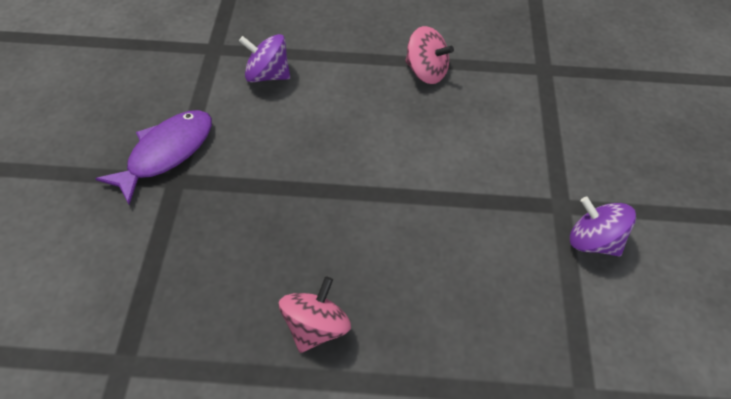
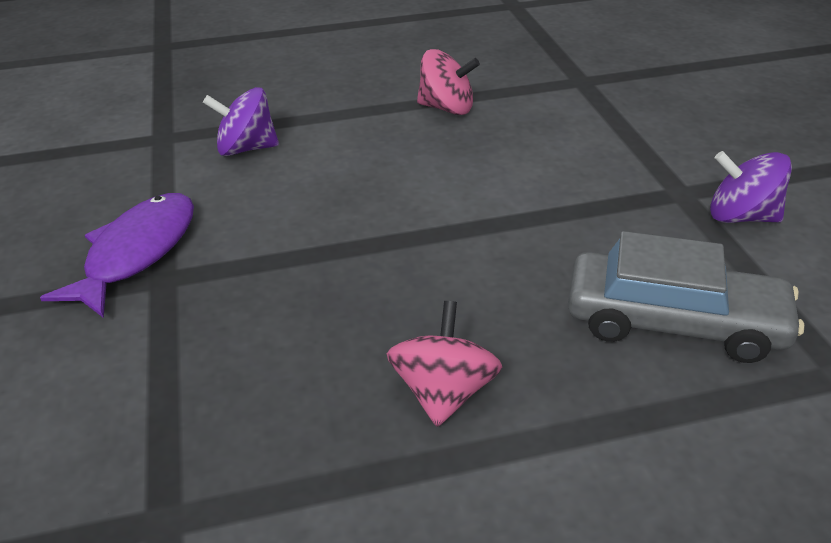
camera: 15 degrees left, 15 degrees down
none -> grey car [568,231,804,363]

